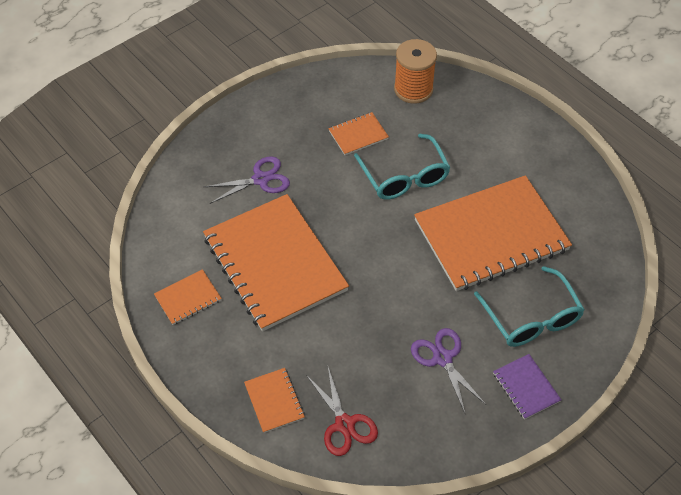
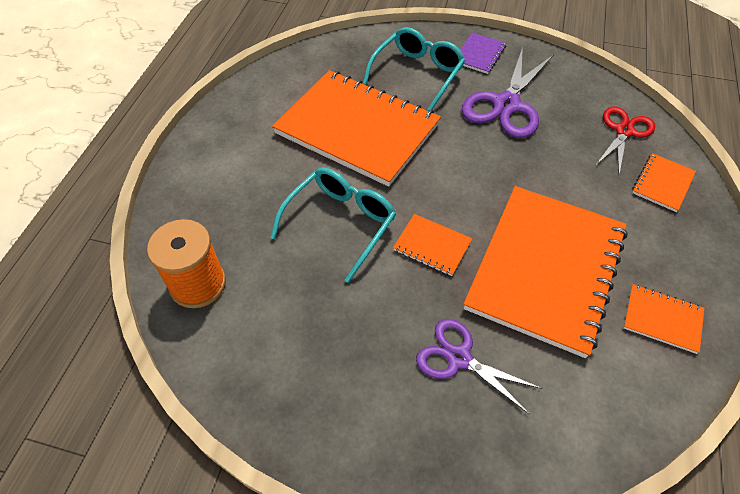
camera: 125 degrees left, 0 degrees up
orange notebook [328,112,389,155] -> orange notebook moved to [393,214,472,276]
purple scissors [411,328,486,413] -> purple scissors [462,47,553,138], size x1.54

